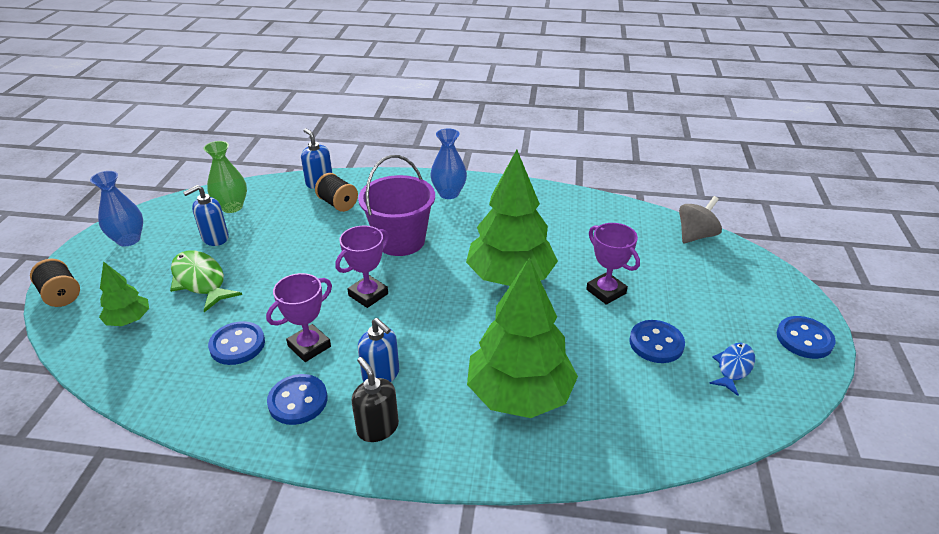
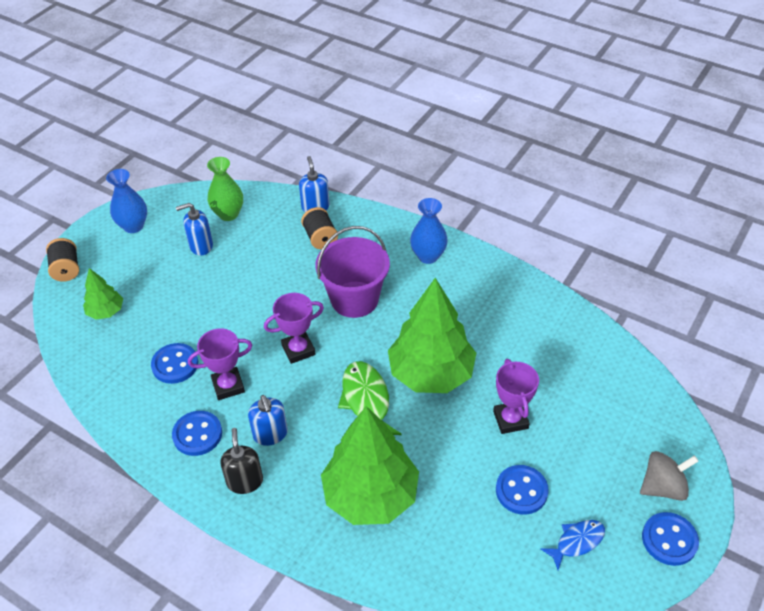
camera: 25 degrees right, 10 degrees up
green fish [170,250,242,312] -> green fish moved to [338,361,402,435]
grey spinning top [679,196,722,243] -> grey spinning top moved to [640,451,699,501]

